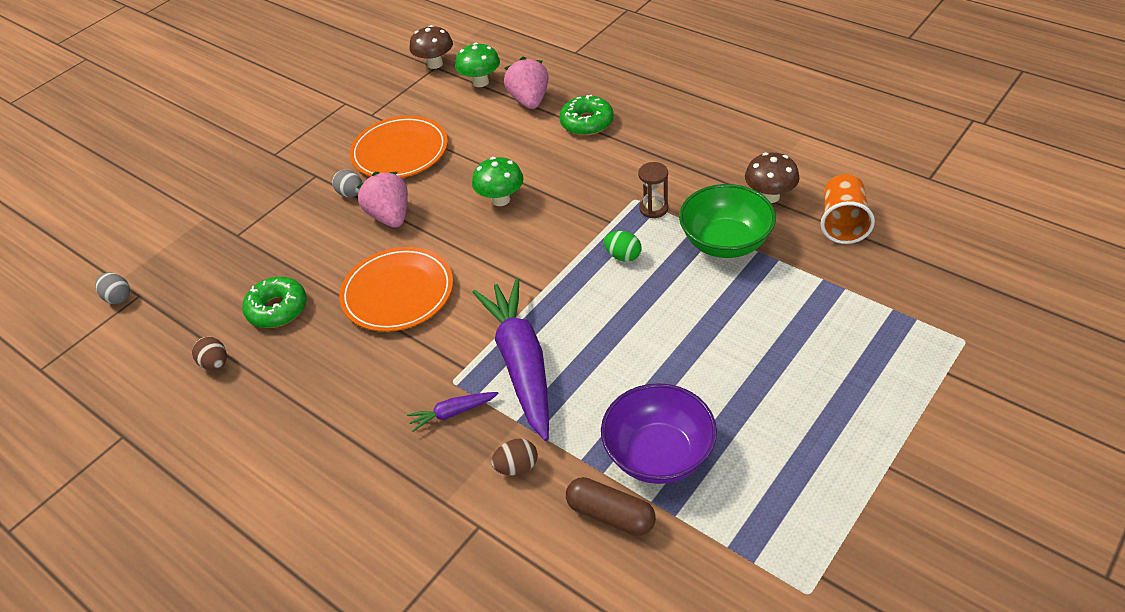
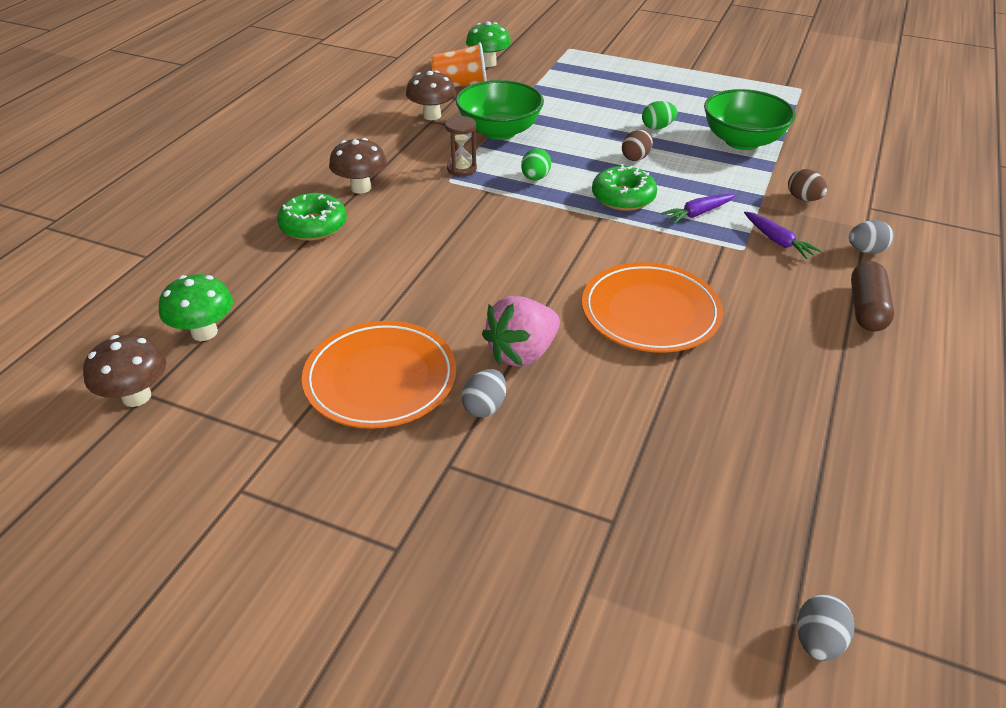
camera: 110 degrees left, 5 degrees down
brown egg [192,337,227,370] -> brown egg moved to [622,129,653,161]
green donut [242,277,307,328] -> green donut moved to [592,164,657,211]
green mushroom [472,157,524,206] -> green mushroom moved to [466,21,511,67]
purple carrot [473,278,549,441] -> purple carrot [661,194,735,224], size x0.43
pink strawberry [504,57,549,109] -> none
brown capsule [566,477,656,536] -> brown capsule moved to [851,261,894,332]
purple bowl [601,383,717,484] -> green bowl [704,89,796,150]
none -> brown mushroom [329,138,387,194]
none -> green egg [642,101,677,129]
none -> grey egg [849,220,894,254]

